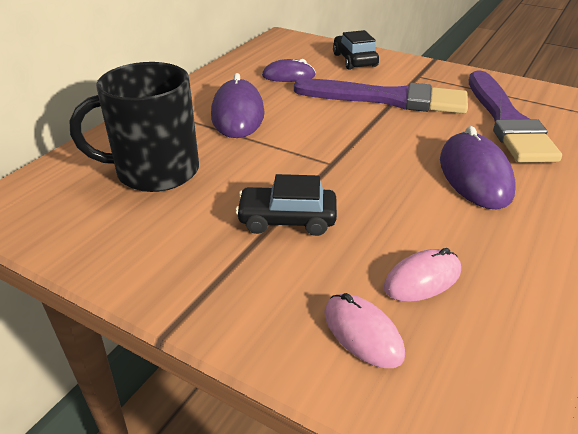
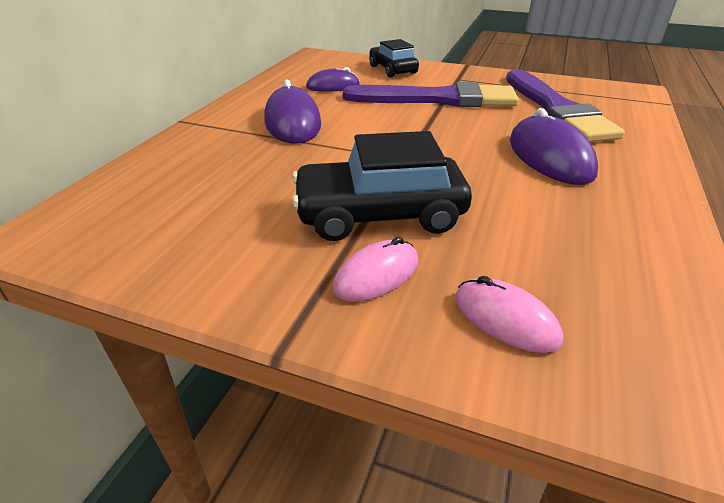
camera: 10 degrees left, 0 degrees up
black mug [70,62,199,192] -> none
black car [235,174,337,236] -> black car [292,131,472,241], size x1.57
pink mouse [384,248,461,302] -> pink mouse moved to [333,237,419,302]

